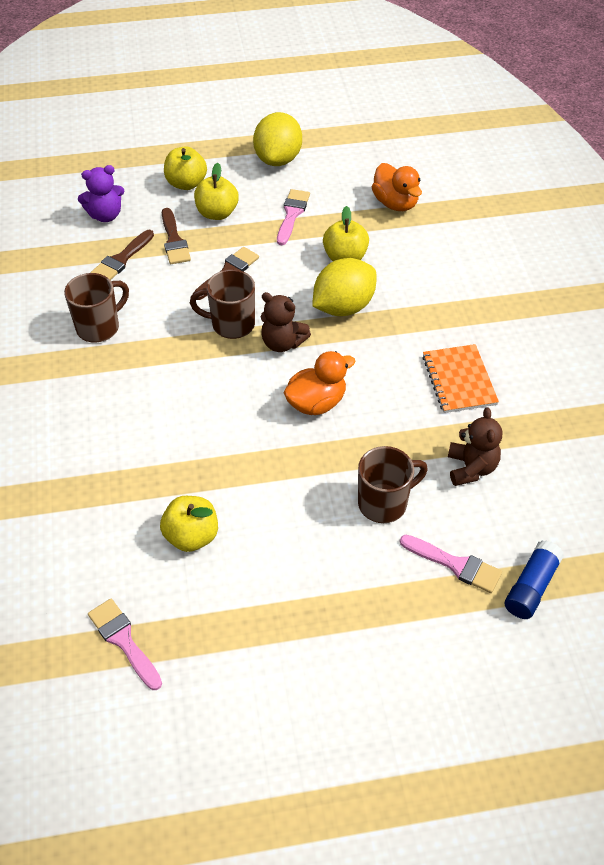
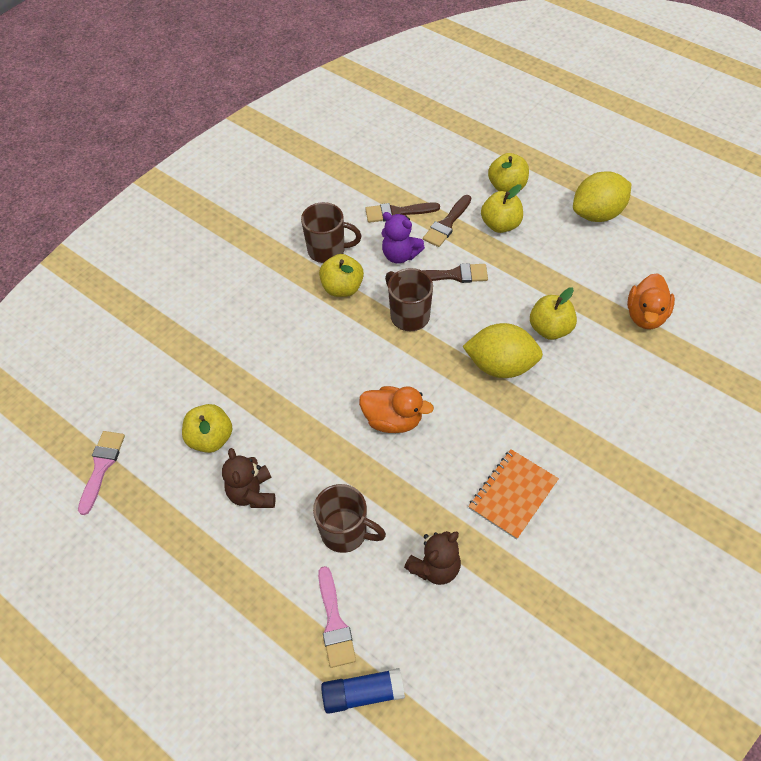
camera: 50 degrees right, 5 degrees up
purple teddy bear [78,165,124,222] -> purple teddy bear moved to [381,212,425,263]
brown teddy bear [261,292,311,352] -> brown teddy bear moved to [222,448,275,508]
pink brush [277,189,310,245] -> none
none -> yellow apple [319,254,364,297]

